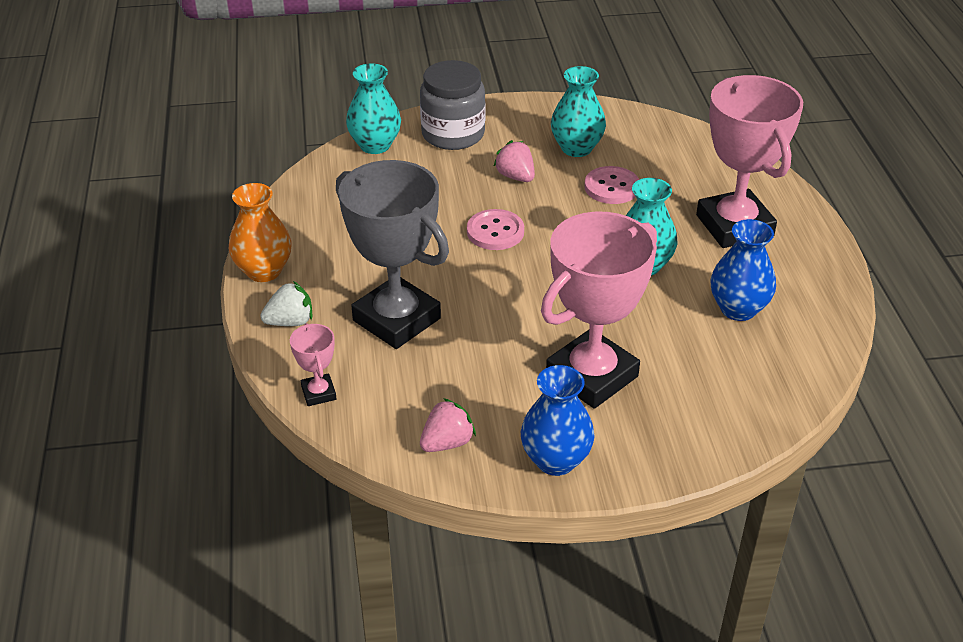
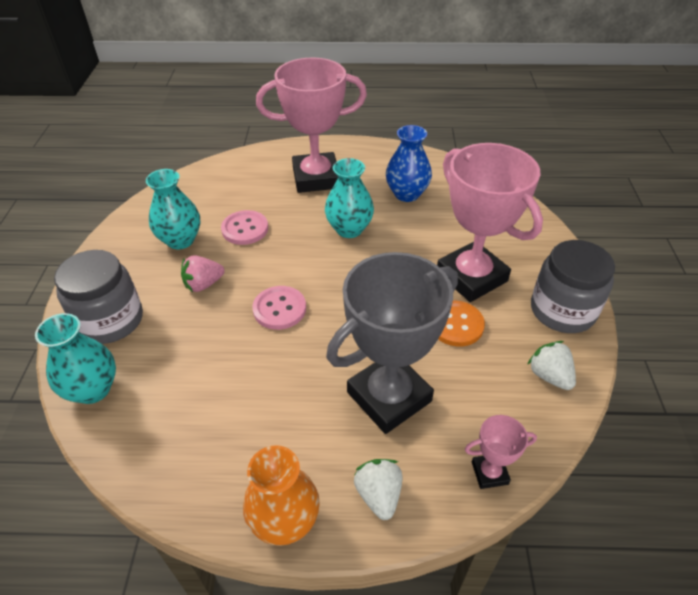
camera: 80 degrees left, 5 degrees up
pink strawberry [420,398,476,452] -> white strawberry [527,341,576,390]
blue vase [521,365,595,476] -> grey jar [531,240,615,333]
none -> orange button [438,301,485,347]

